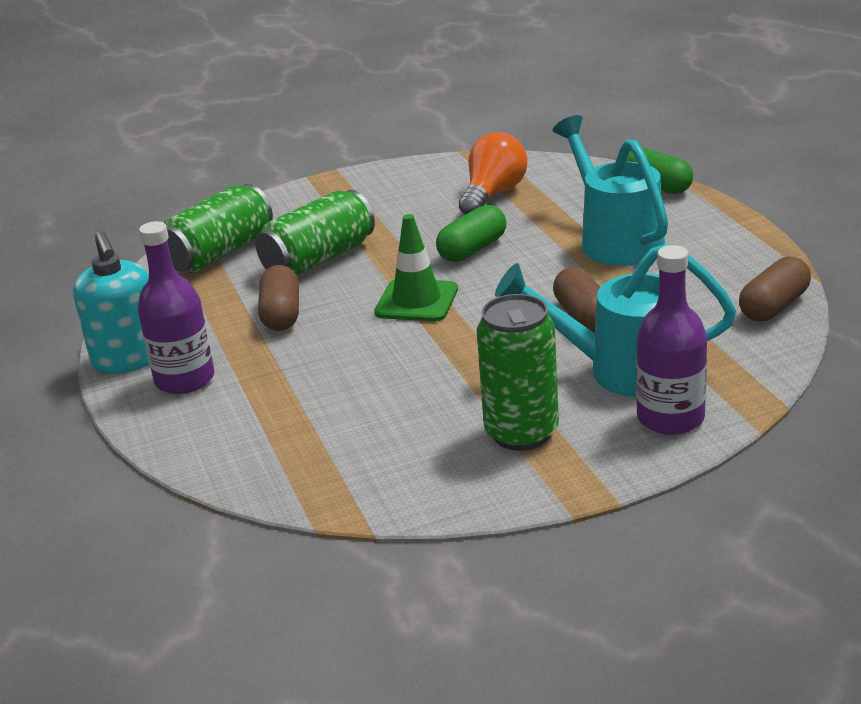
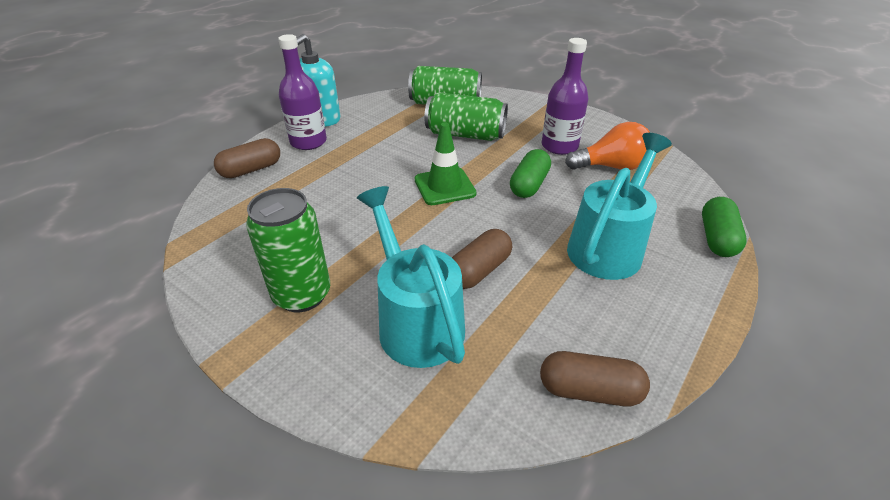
camera: 55 degrees right, 10 degrees up
brown capsule [258,265,299,331] -> brown capsule moved to [214,138,280,178]
green capsule [436,205,506,262] -> green capsule turned 75 degrees counterclockwise [510,149,551,198]
purple bottle [636,245,707,435] -> purple bottle moved to [542,38,588,155]

